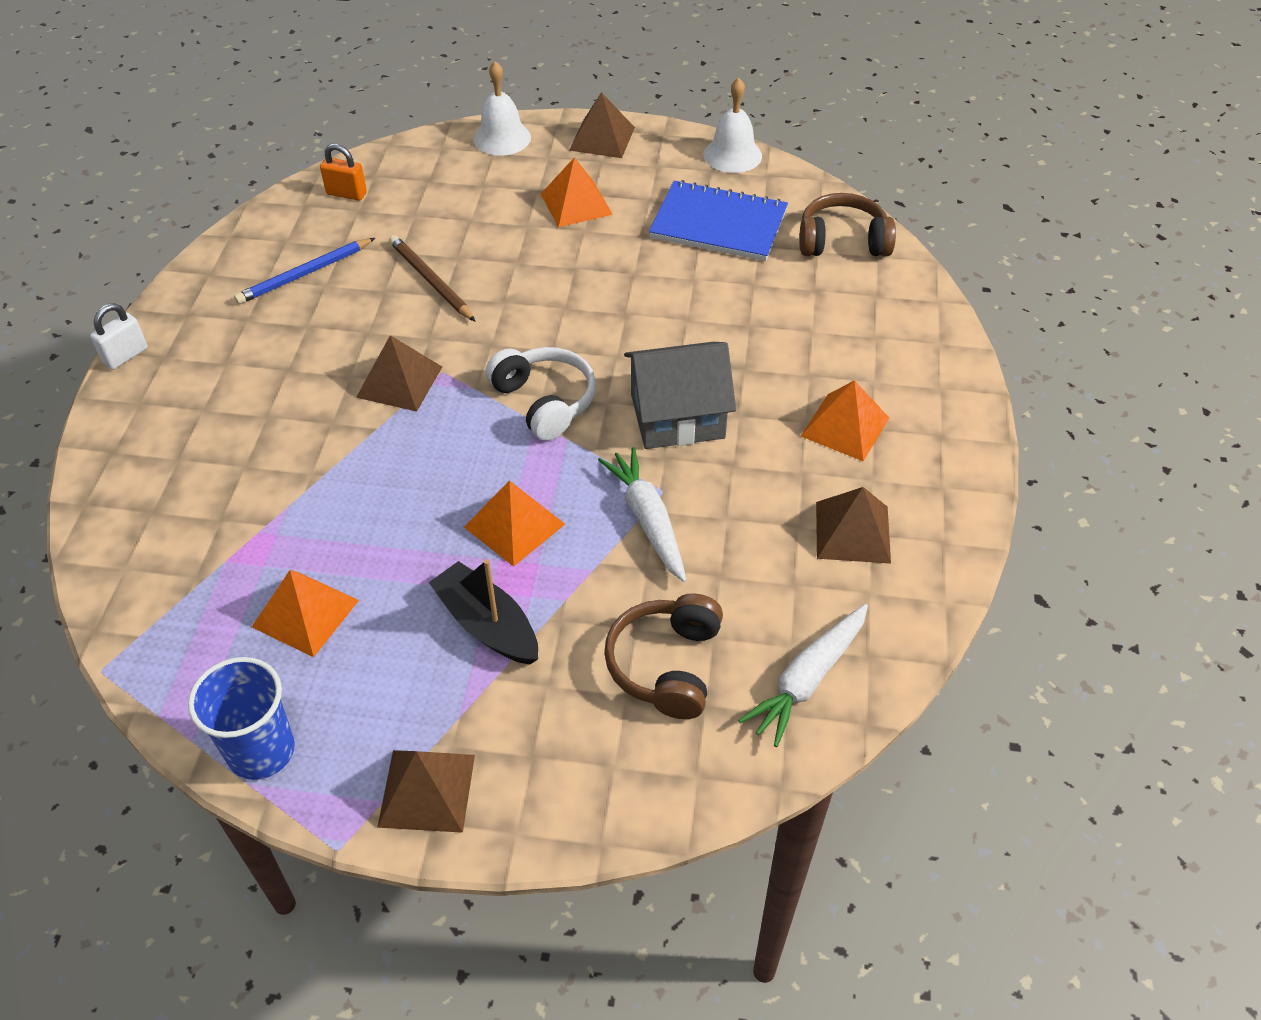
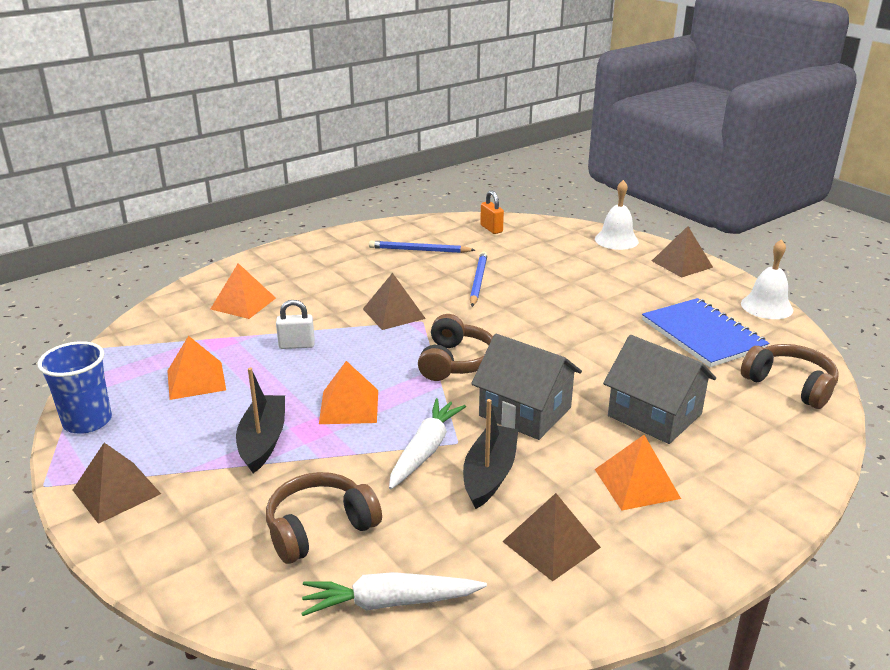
camera: 45 degrees right, 20 degrees down
white padlock [90,303,148,370] -> white padlock moved to [276,300,315,349]
brown pencil [389,235,476,322] -> blue pencil [470,251,487,307]
white headphones [486,347,596,441] -> brown headphones [418,314,493,381]
orange pyramid [541,157,613,227] -> orange pyramid moved to [211,263,276,319]
none -> black boat [463,399,518,509]
none -> grey house [603,335,716,444]

